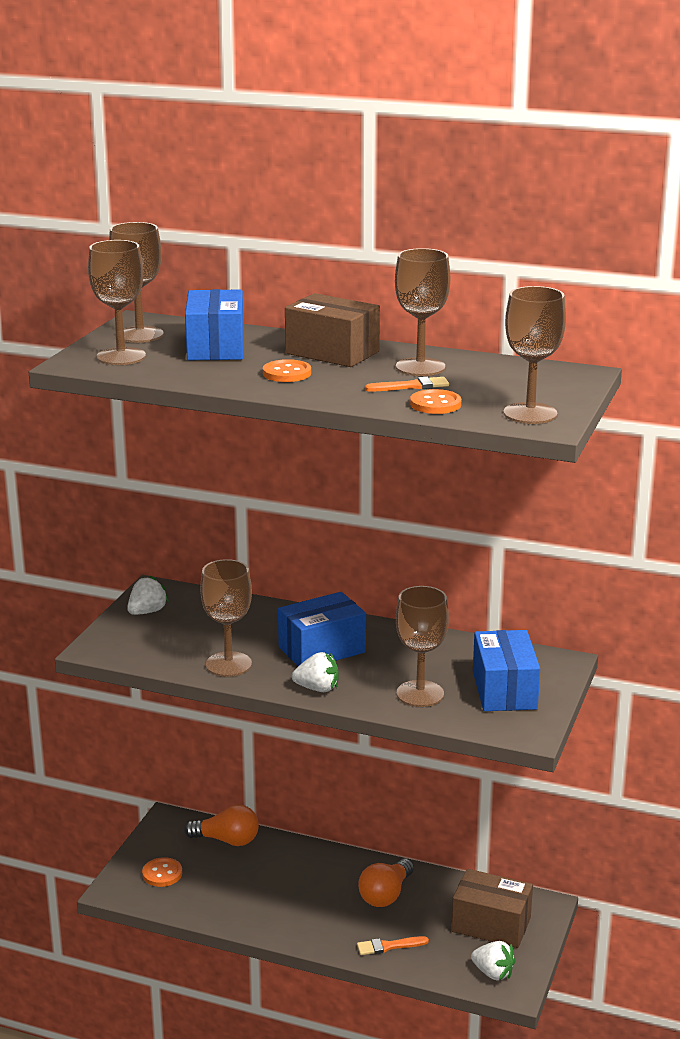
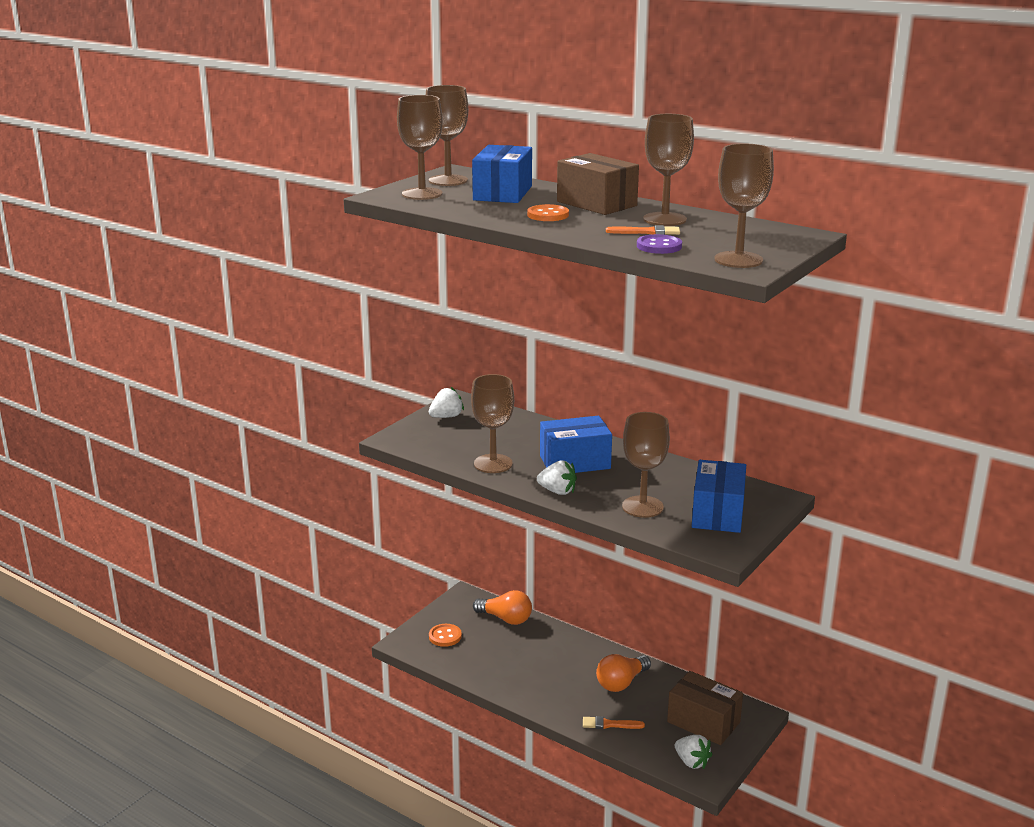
camera: 15 degrees right, 0 degrees up
orange button [410,389,461,414] -> purple button [637,234,682,254]

